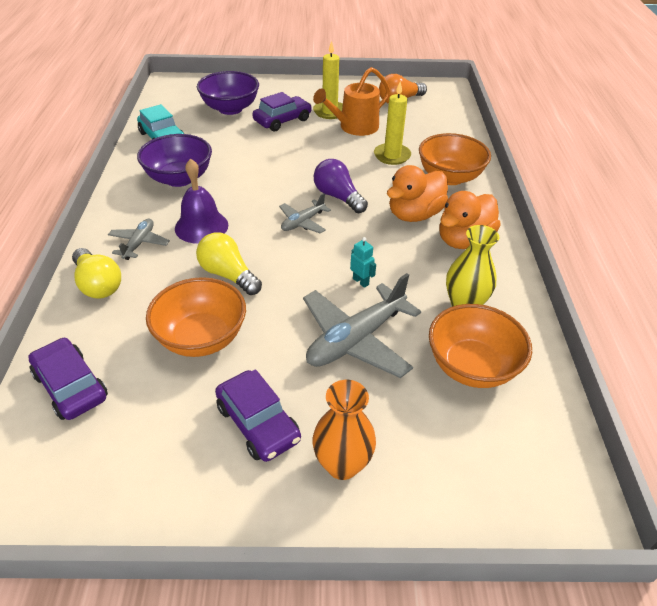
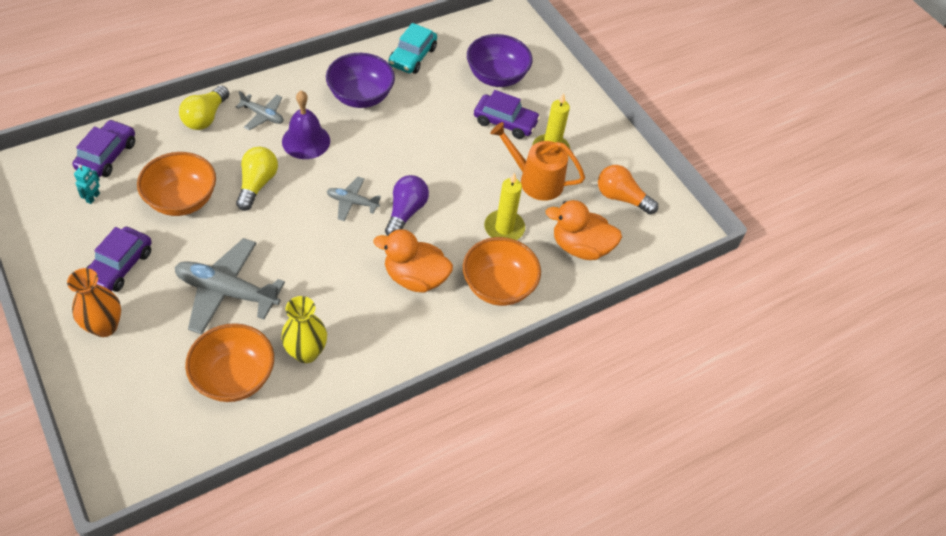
camera: 55 degrees right, 10 degrees up
grey plane [108,219,170,260] -> grey plane turned 45 degrees clockwise [236,91,284,130]
turquoise robot [350,237,376,288] -> turquoise robot moved to [74,164,100,204]
orange duck [439,191,501,249] -> orange duck moved to [546,200,622,260]

